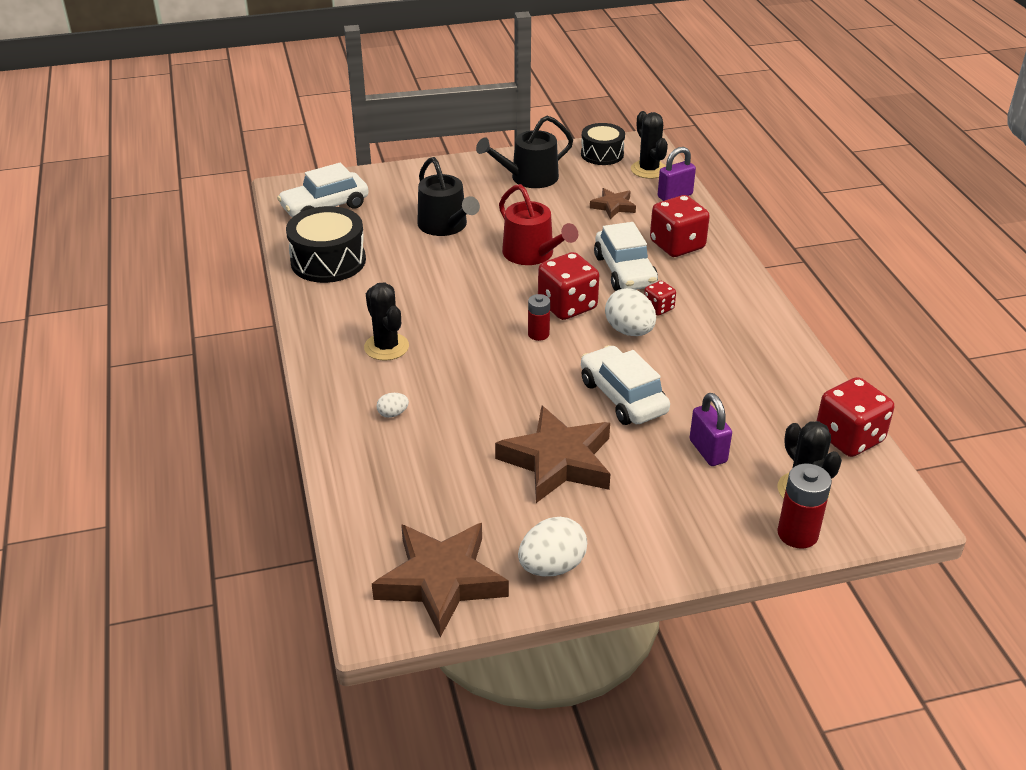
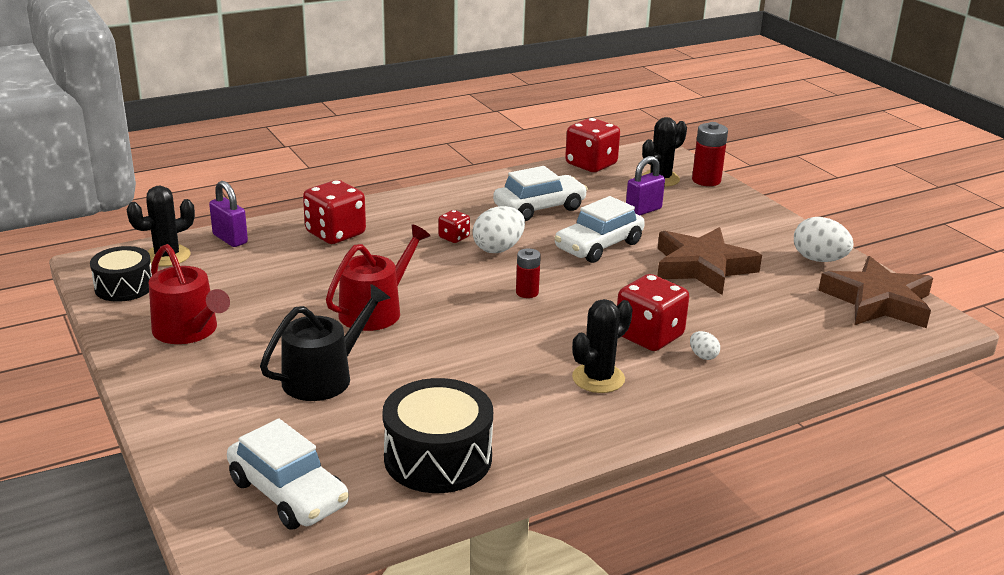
camera: 105 degrees left, 10 degrees down
black watering can [476,116,573,188] -> red watering can [149,244,230,344]
red dice [538,252,599,320] -> red dice moved to [617,274,689,351]
brown star [590,188,636,219] -> none
white car [594,222,658,291] -> white car moved to [493,166,588,221]

